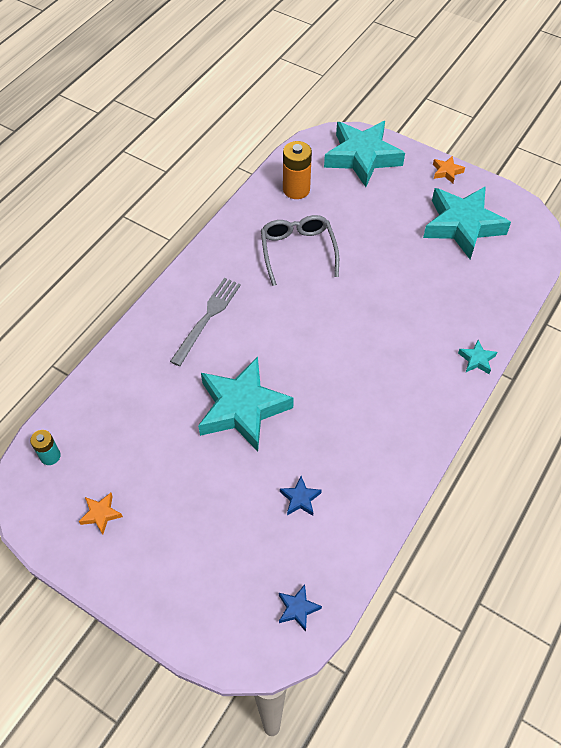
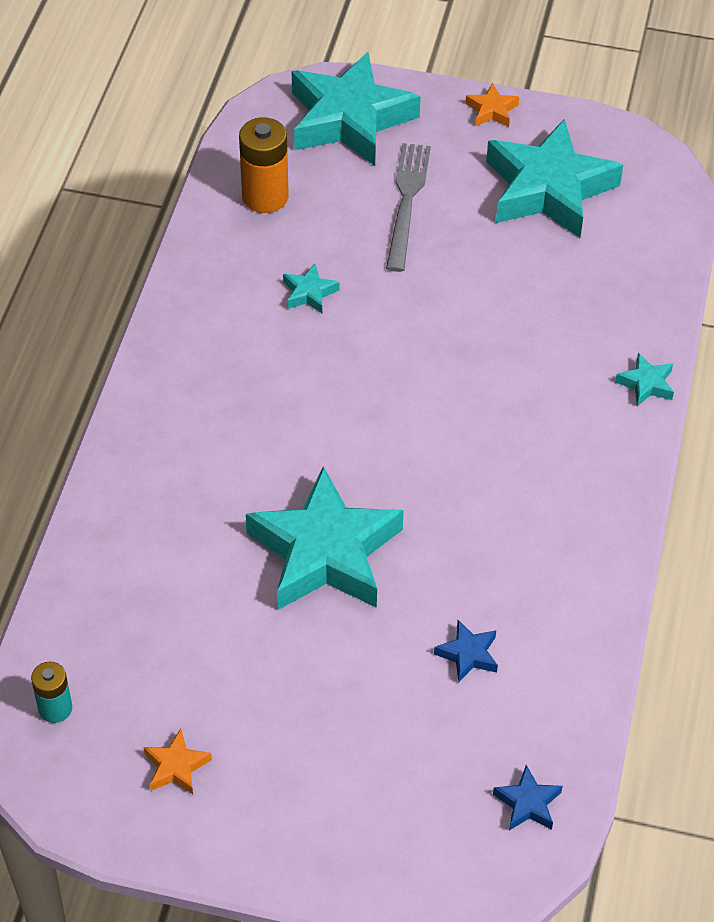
camera: 20 degrees left, 5 degrees down
grey fork [170,278,241,366] -> grey fork moved to [386,143,431,272]
grey glasses [261,215,339,286] -> turquoise star [283,264,340,313]

